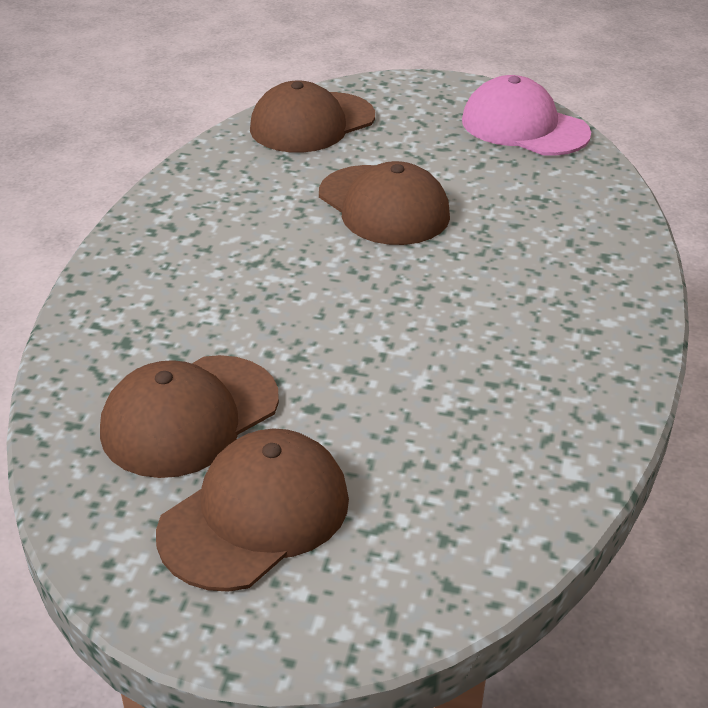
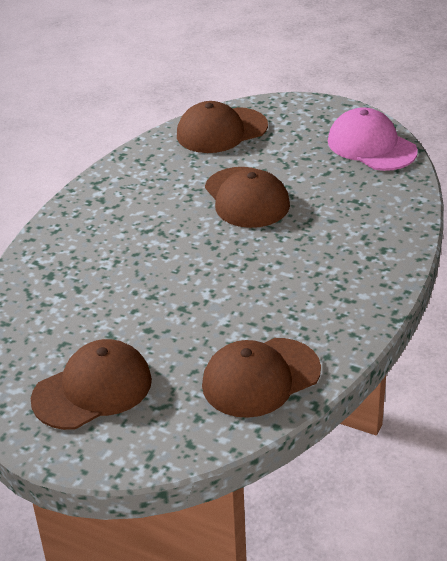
camera: 15 degrees right, 0 degrees up
brown cap [100,355,279,478] -> brown cap moved to [202,338,321,418]

